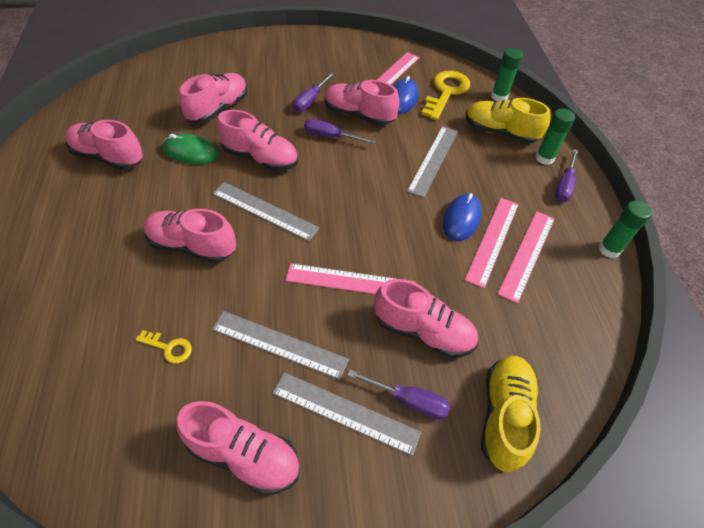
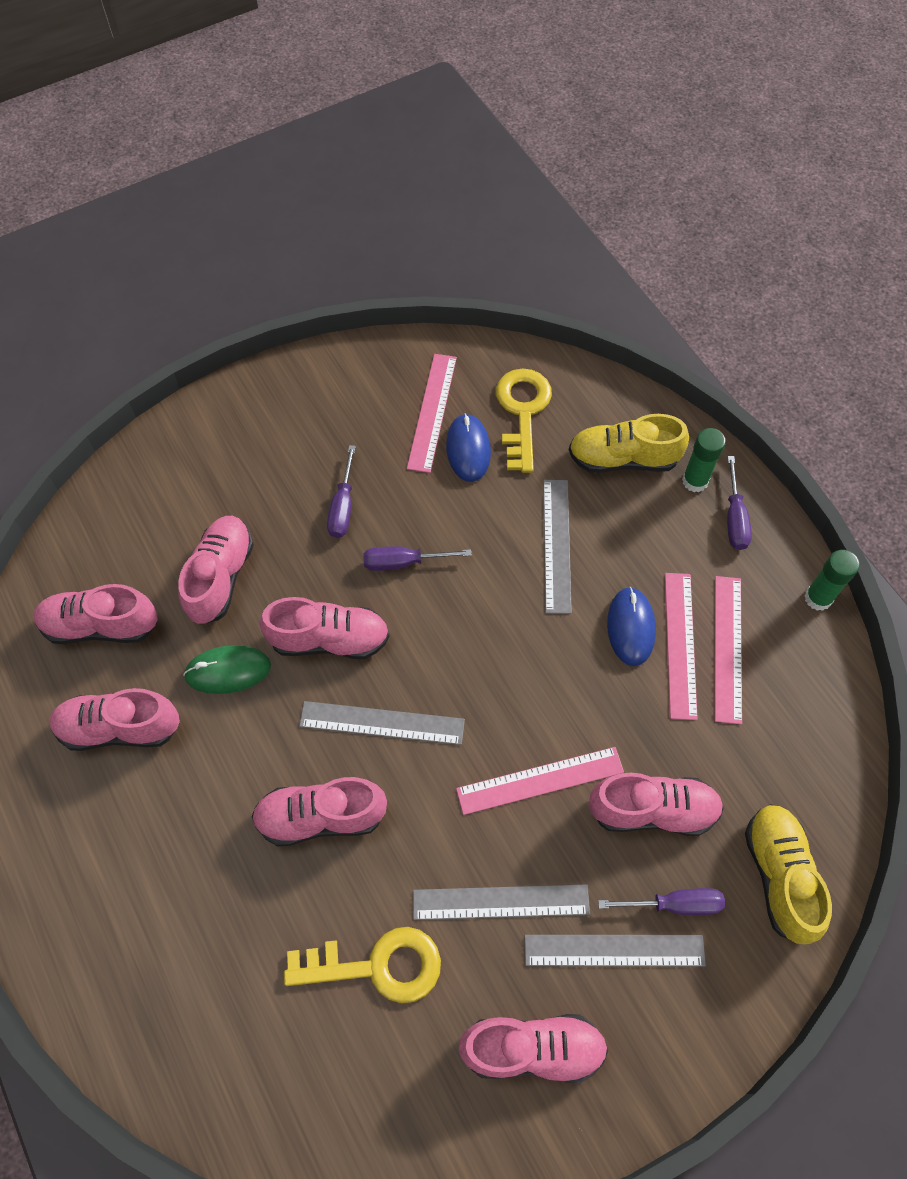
camera: 20 degrees left, 10 degrees up
yellow key [135,330,192,363] -> yellow key [284,927,441,1003], size x2.09
pink shoe [325,80,400,126] -> pink shoe moved to [34,584,158,644]
green glue stick [491,48,523,102] -> none

